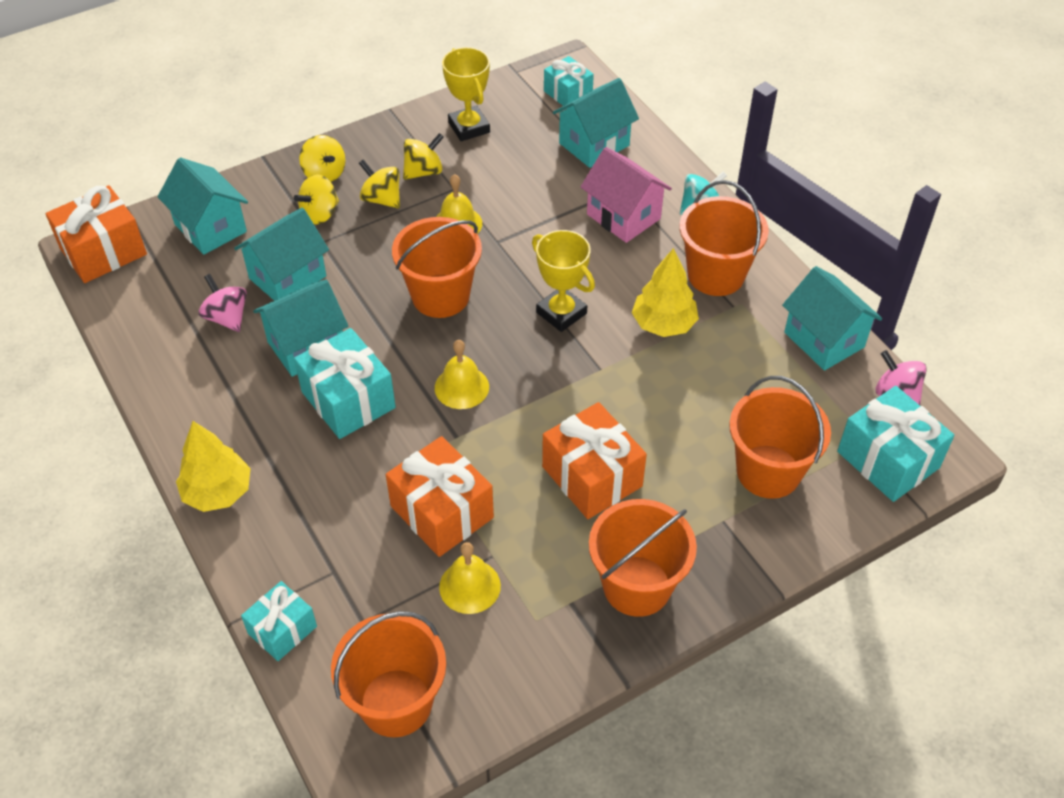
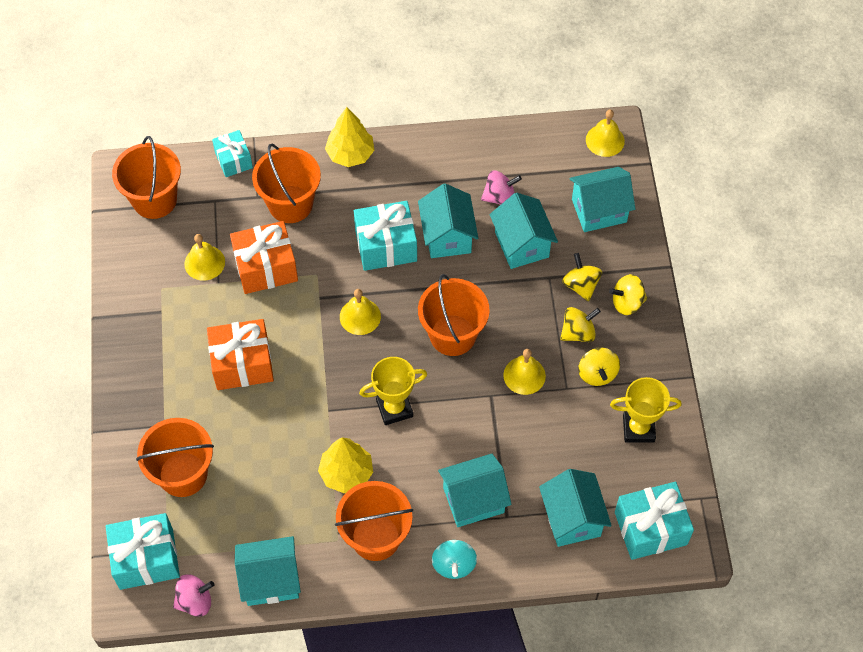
camera: 115 degrees right, 10 degrees up
orange gift [46,185,147,283] -> yellow bell [586,110,625,157]
turquoise gift [544,56,594,109] -> turquoise gift [615,482,694,560], size x1.62
pink house [581,147,672,243] -> turquoise house [438,454,511,527]
orange bucket [589,499,697,617] -> orange bucket moved to [252,144,321,223]

